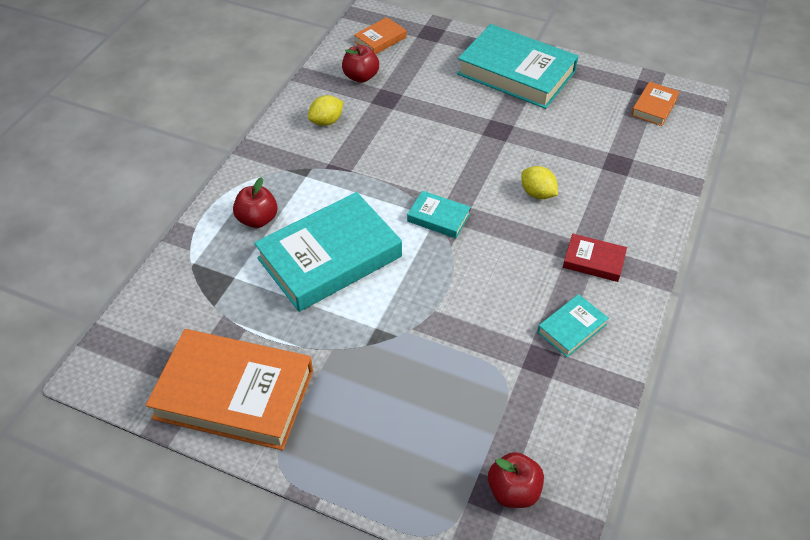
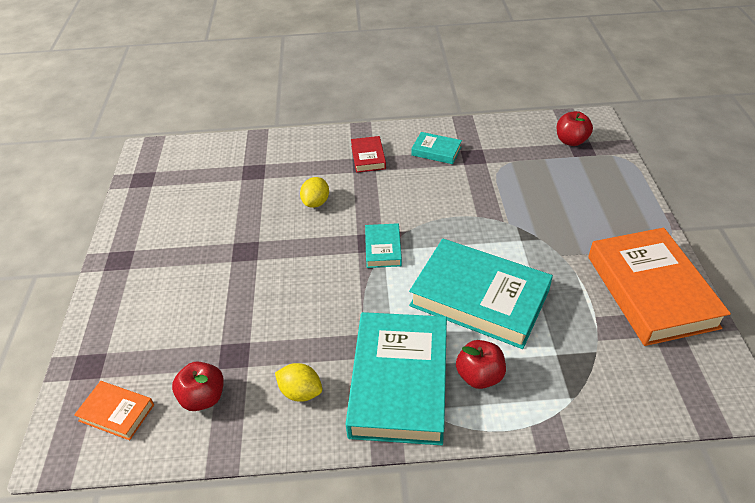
camera: 115 degrees left, 5 degrees down
turquoise book [457,24,579,109] -> turquoise book moved to [346,312,447,445]
orange book [631,82,680,126] -> none

